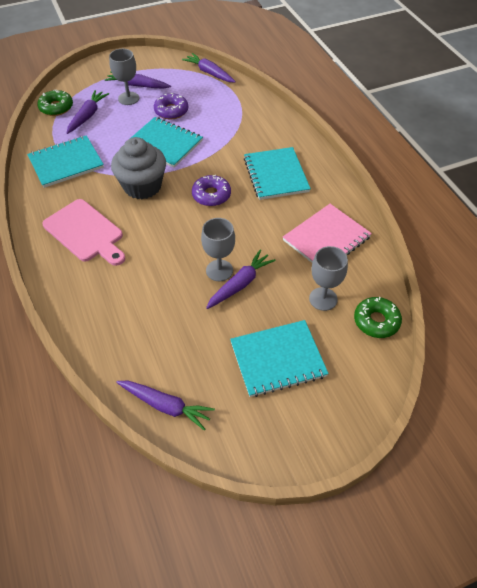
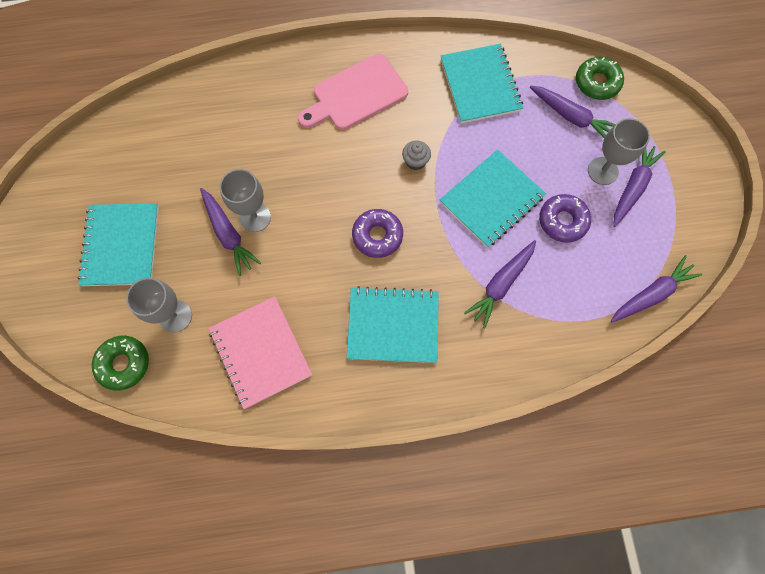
camera: 105 degrees right, 20 degrees up
grey cupcake [111,137,166,199] -> grey cupcake [402,140,431,170], size x0.42
purple carrot [116,381,215,430] -> purple carrot moved to [464,240,536,328]

